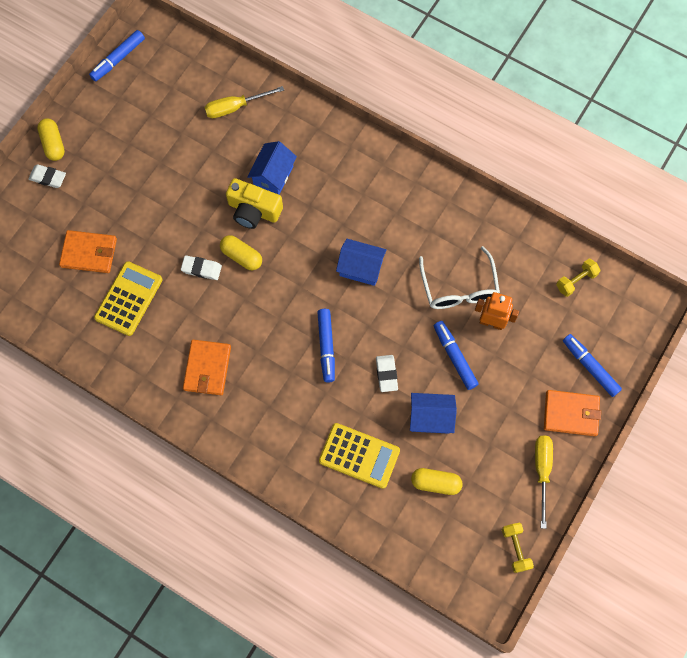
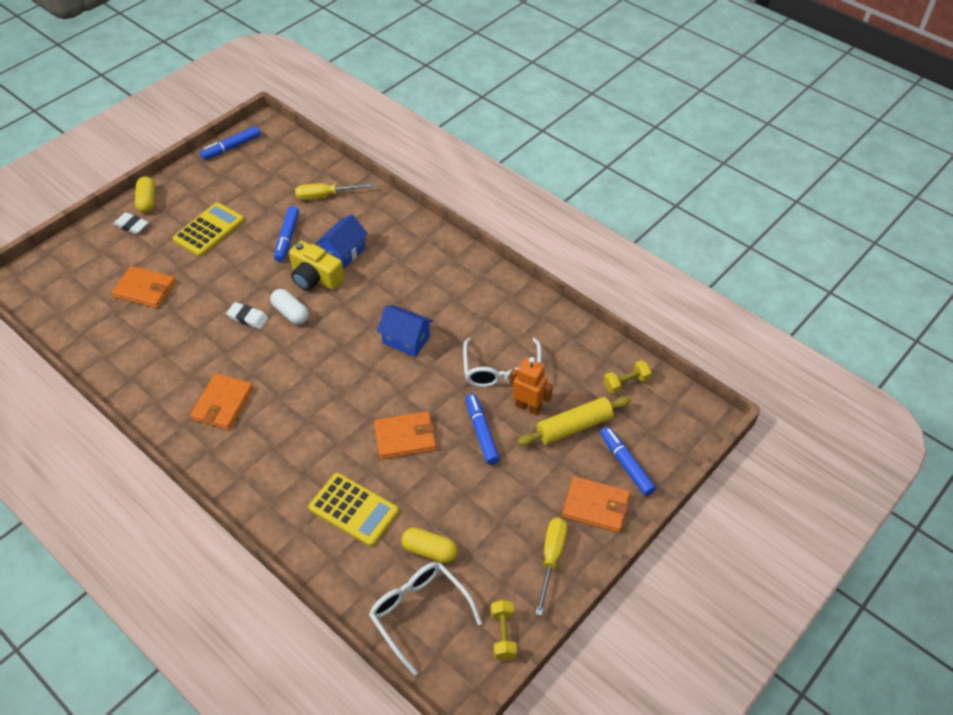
camera: 10 degrees right, 20 degrees down
yellow calculator [94,261,162,336] -> yellow calculator moved to [172,202,244,257]
yellow capsule [220,235,262,270] -> white capsule [270,289,309,325]
blue marker [317,309,335,383] -> blue marker moved to [274,206,299,262]
white eraser [376,355,398,392] -> orange wallet [374,411,436,459]
blue house [410,393,457,434] -> none
none -> white glasses [369,562,482,676]
none -> yellow rolling pin [517,396,631,446]

